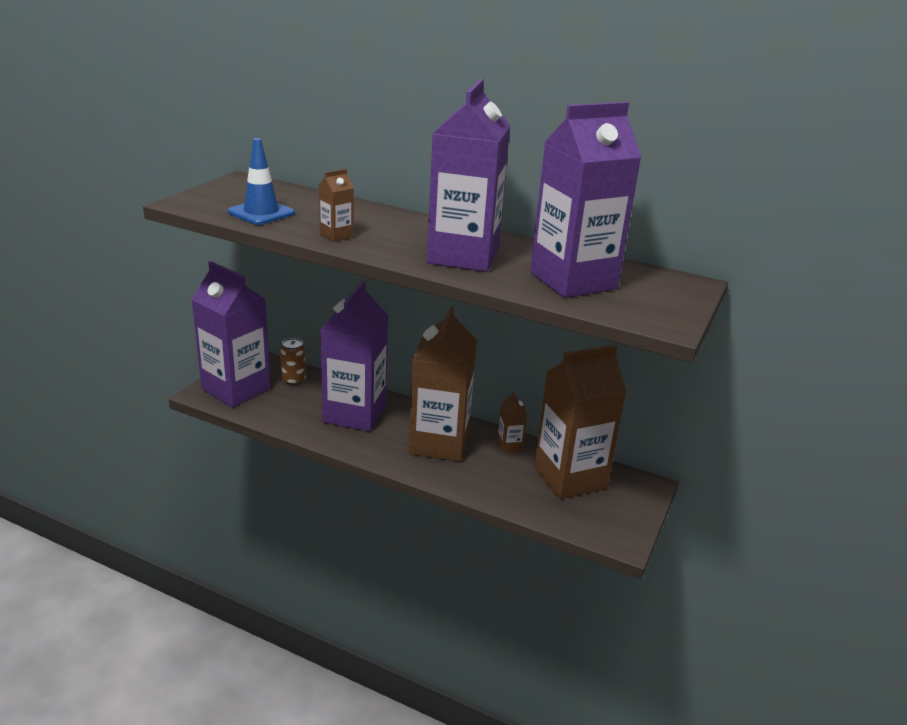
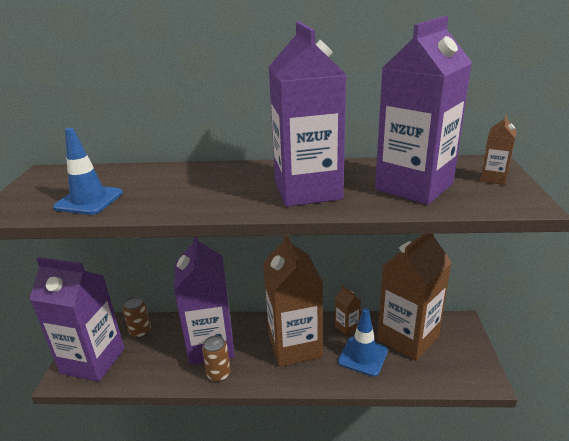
camera: 20 degrees left, 0 degrees up
brown carton [319,169,353,242] -> brown carton moved to [480,114,517,185]
none -> brown can [202,335,231,382]
none -> blue traffic cone [338,308,388,377]

